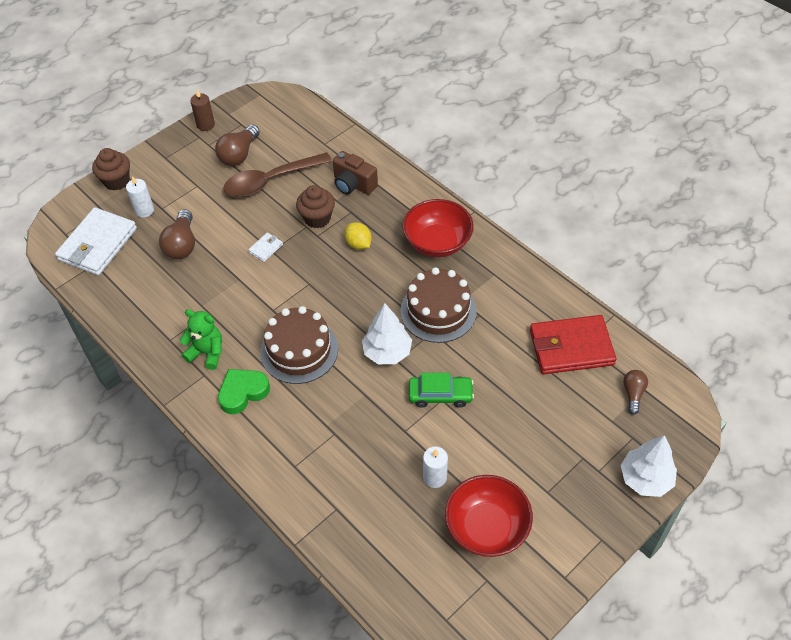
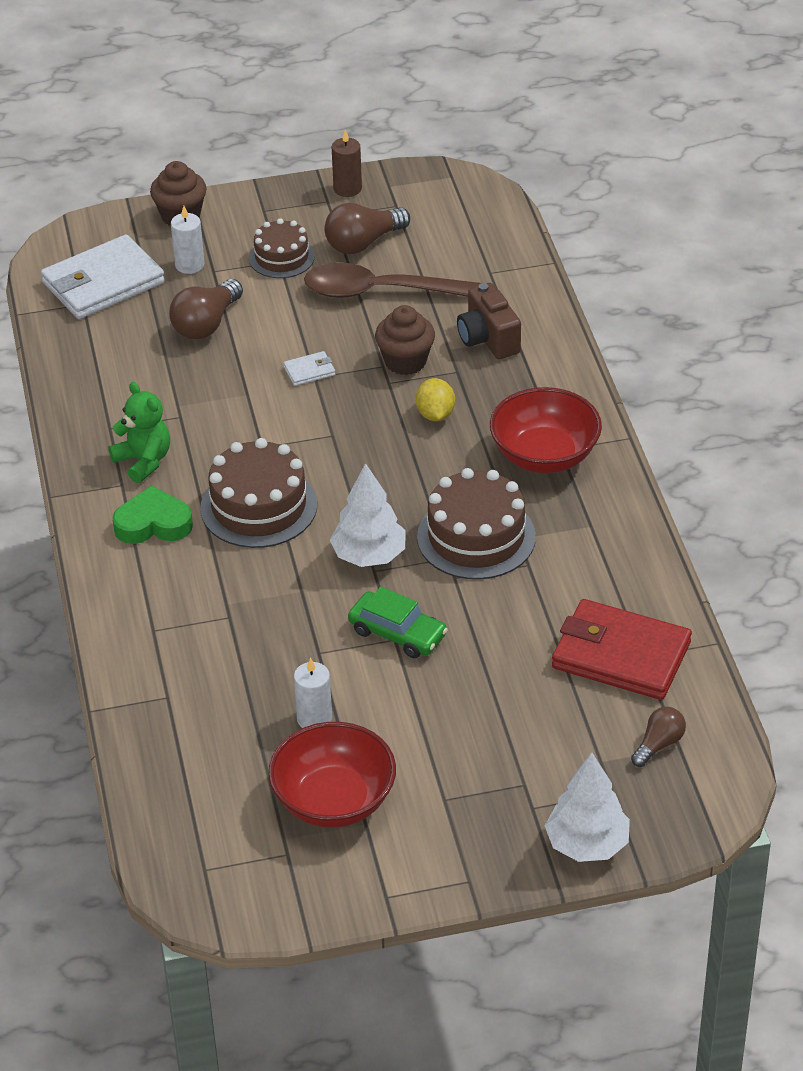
camera: 30 degrees right, 10 degrees down
none -> brown cake [249,218,315,278]

